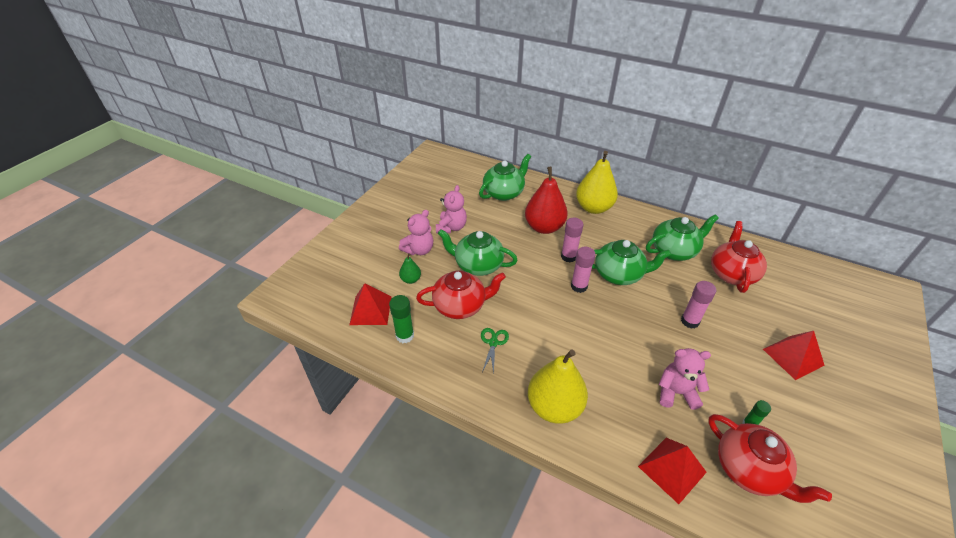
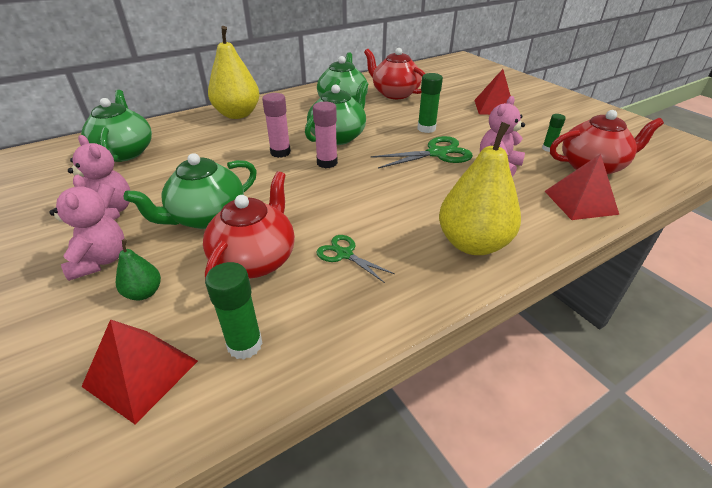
camera: 60 degrees left, 5 degrees down
red pear [525,167,568,234] -> none
pink glue stick [681,281,716,329] -> green glue stick [417,73,443,133]
none -> green scissors [371,136,473,169]

